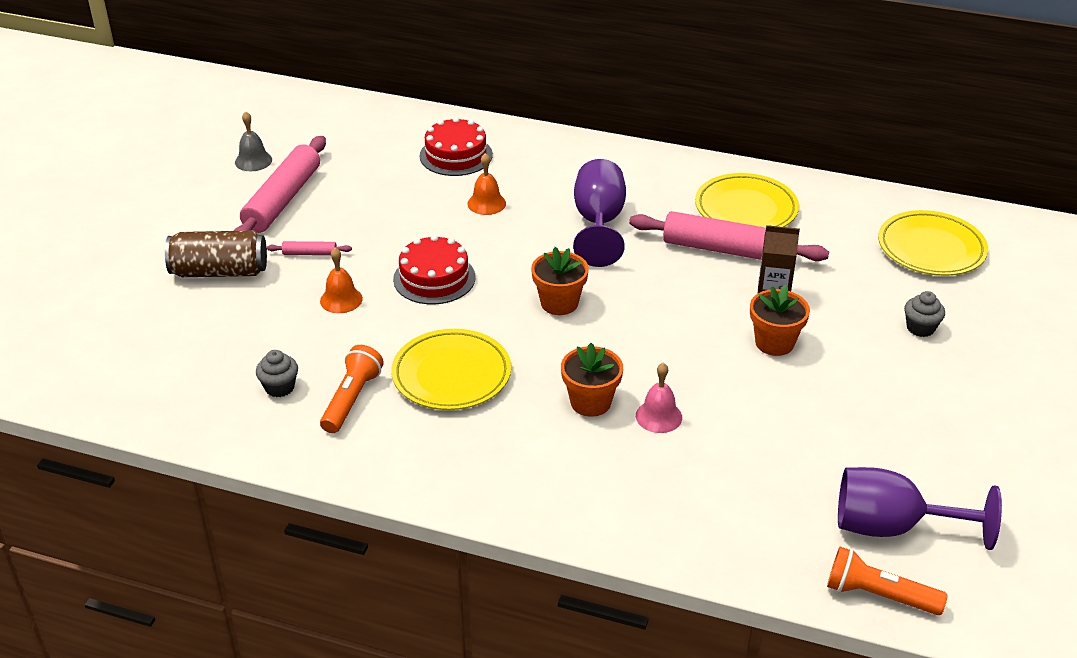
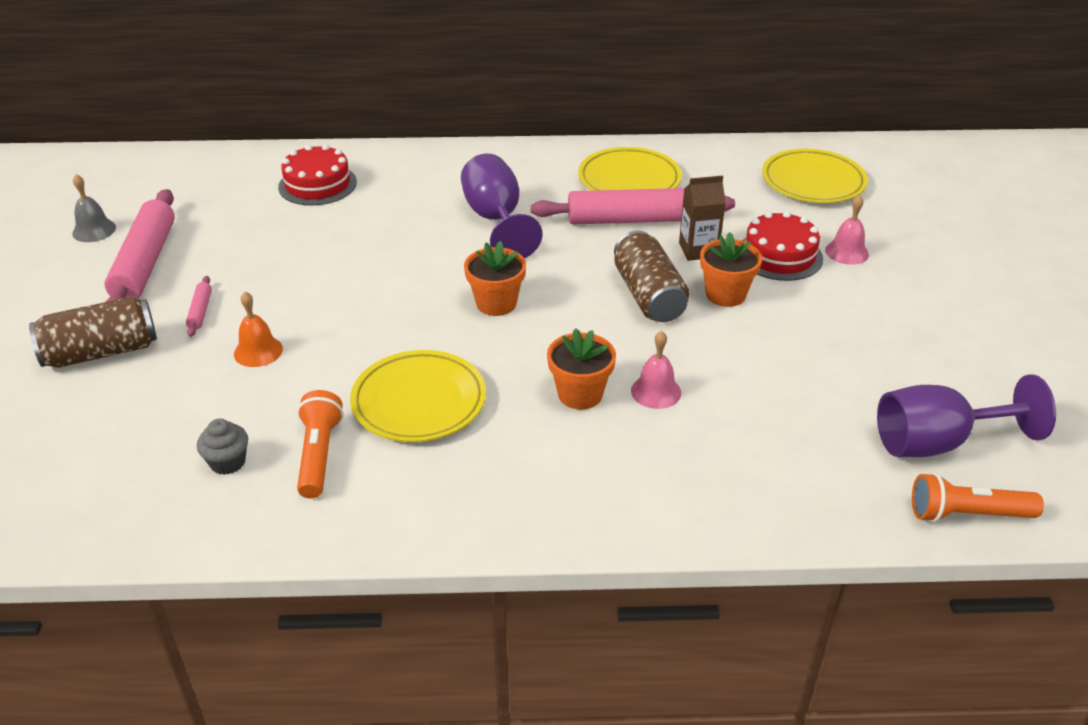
camera: 20 degrees left, 0 degrees up
pink rolling pin [267,241,352,255] -> pink rolling pin turned 75 degrees counterclockwise [186,276,212,337]
red cake [393,235,476,304] -> red cake moved to [742,211,823,281]
orange bell [467,153,506,215] -> none
grey cupcake [904,291,945,337] -> pink bell [825,195,869,265]
none -> brown can [614,231,690,322]

